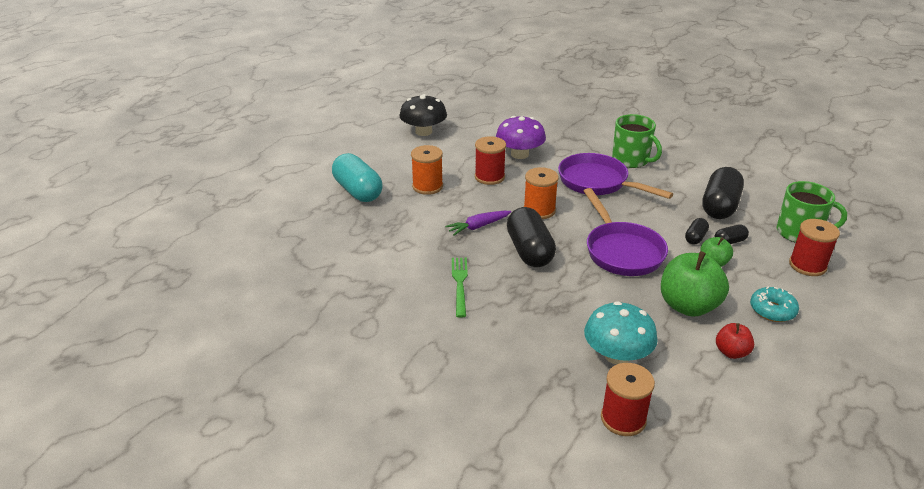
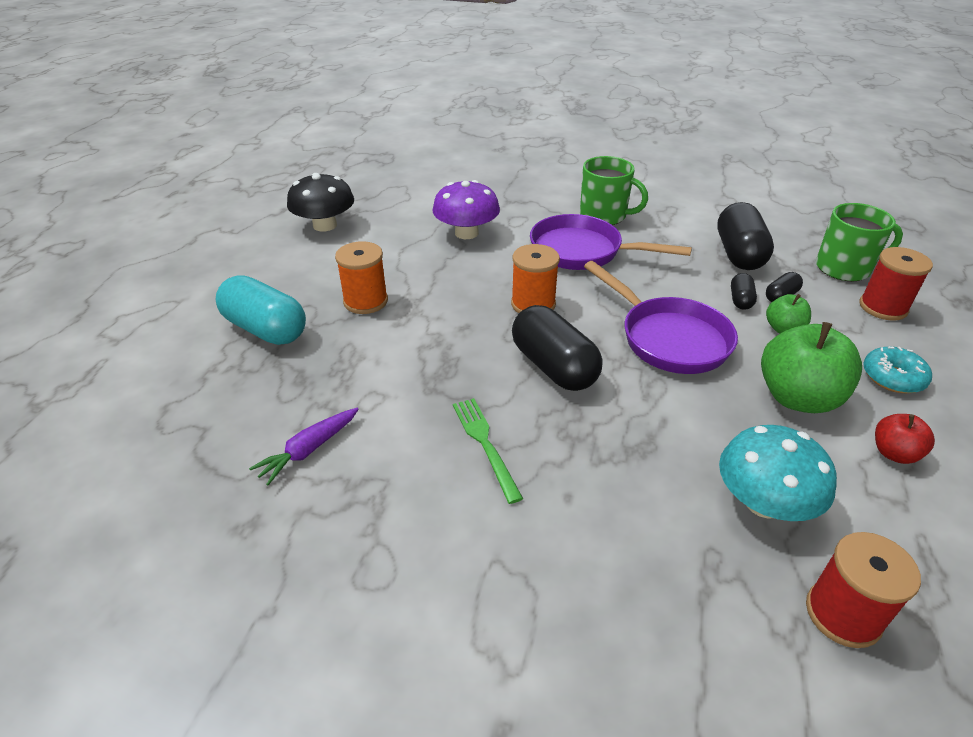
camera: 20 degrees left, 5 degrees up
purple carrot [445,211,511,236] -> purple carrot moved to [249,408,359,485]
red spool [475,136,506,185] -> none

